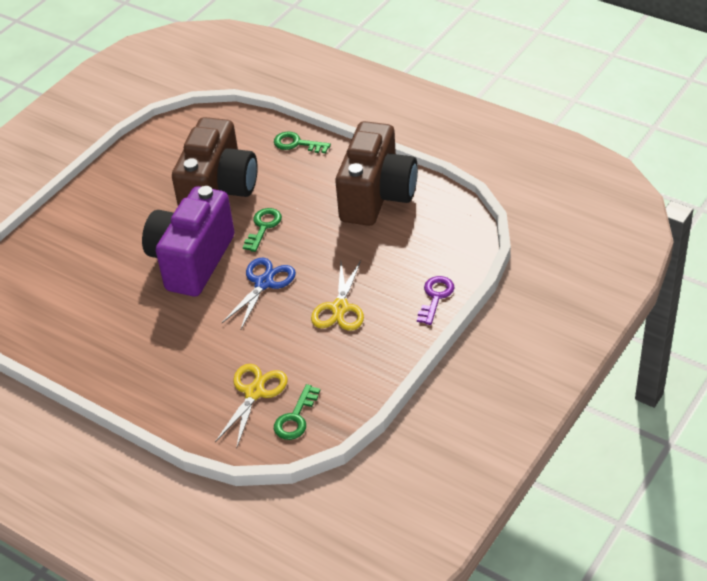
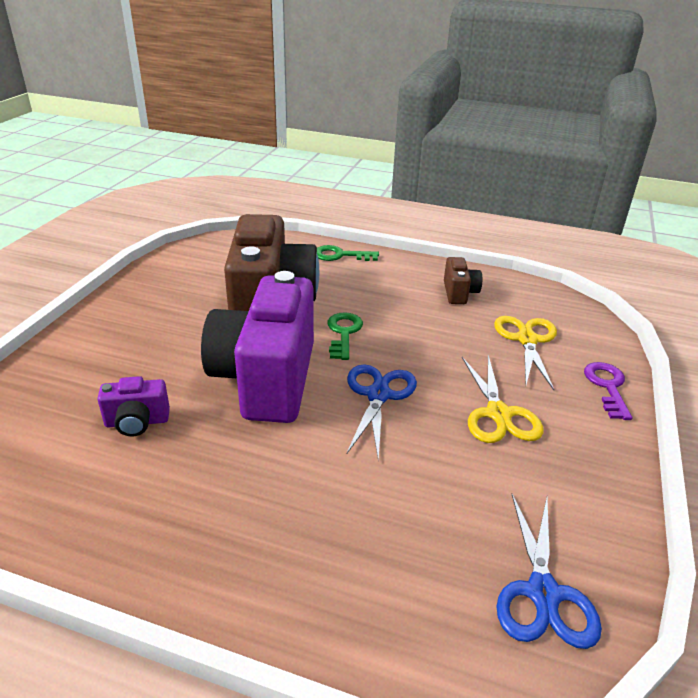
camera: 20 degrees left, 10 degrees down
yellow scissors [215,364,288,449] -> yellow scissors moved to [494,316,557,390]
green key [274,384,320,440] -> blue scissors [496,494,602,649]
brown camera [335,121,418,226] -> brown camera [444,257,482,304], size x0.43
none -> purple camera [97,376,170,436]

